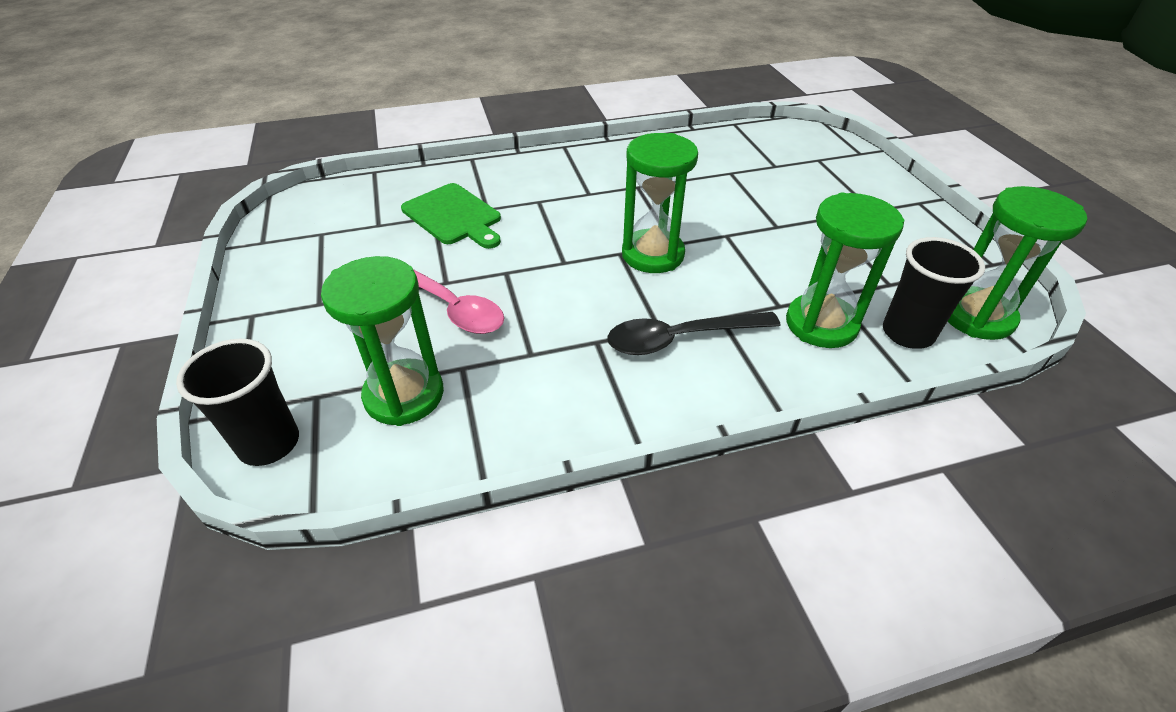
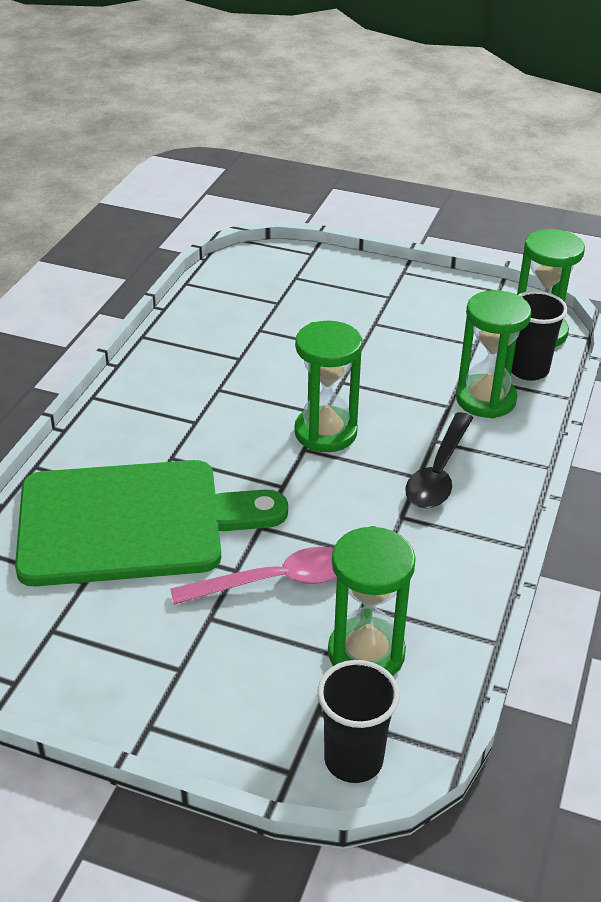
camera: 55 degrees left, 5 degrees down
green cutting board [401,183,501,249] -> green cutting board [15,460,288,587], size x1.89

